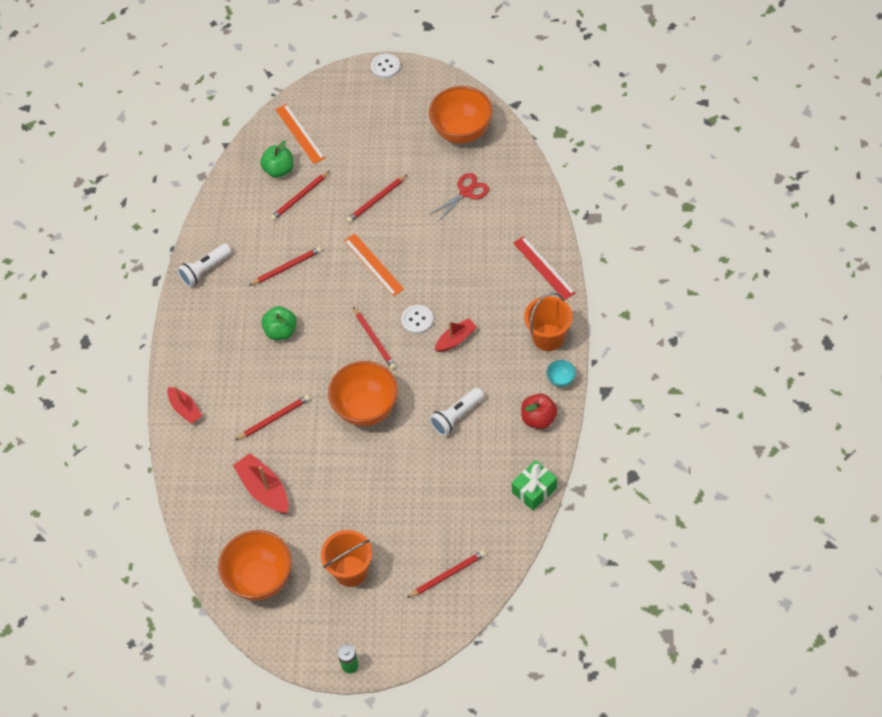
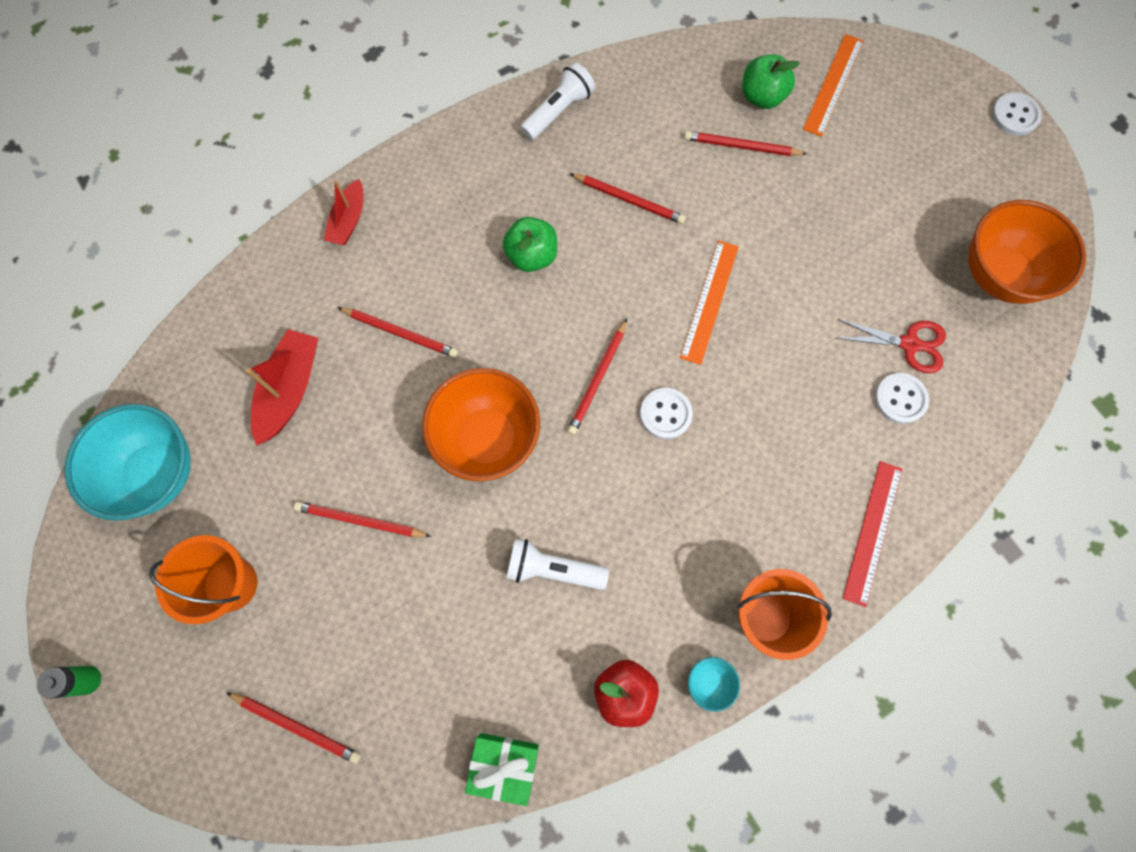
camera: 50 degrees right, 15 degrees up
white flashlight [177,244,231,287] -> white flashlight turned 120 degrees clockwise [520,62,595,140]
orange bowl [218,530,292,600] -> turquoise bowl [64,404,191,521]
red pencil [347,174,408,223] -> red pencil moved to [294,501,431,537]
red boat [435,318,477,352] -> none
none -> white button [875,373,929,424]

